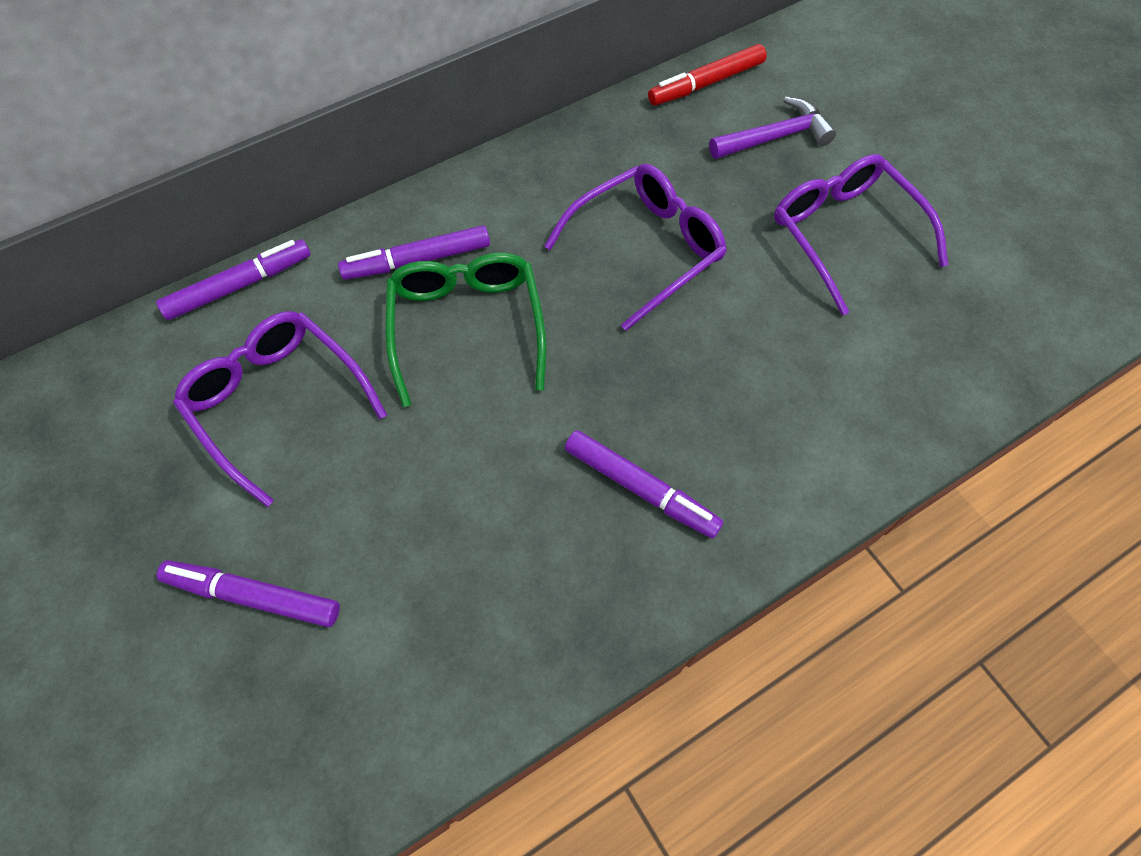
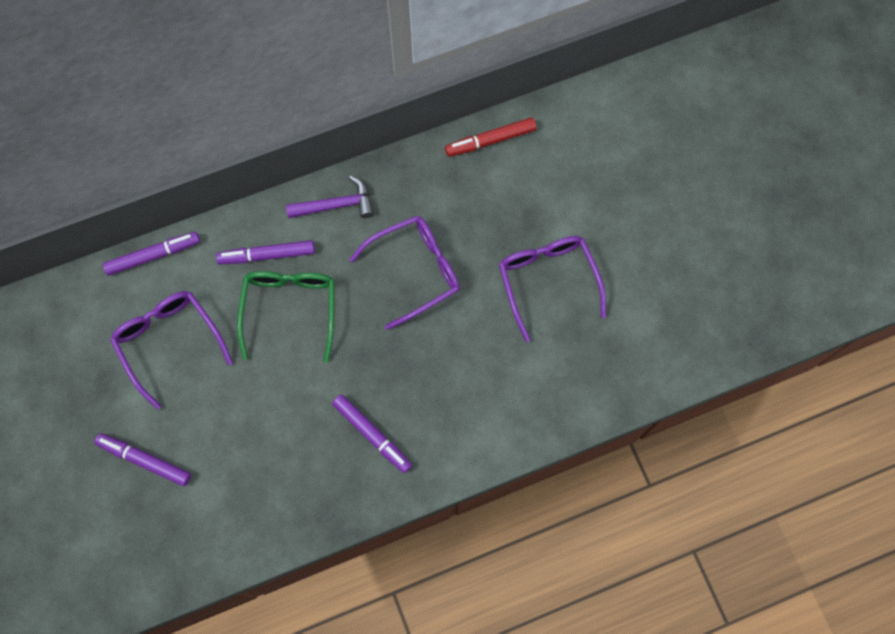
camera: 10 degrees right, 10 degrees up
purple hammer [709,96,836,159] -> purple hammer moved to [286,176,374,218]

